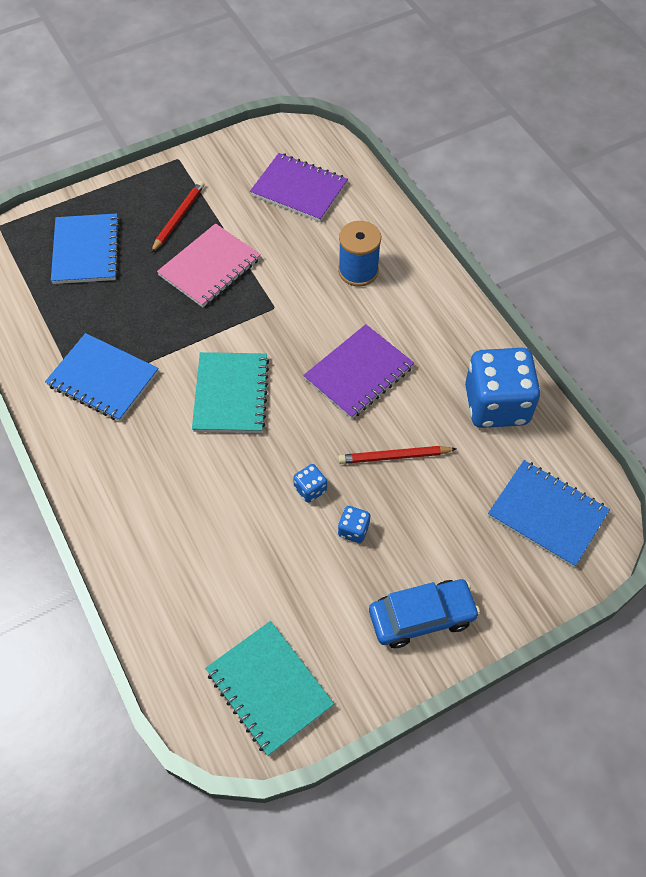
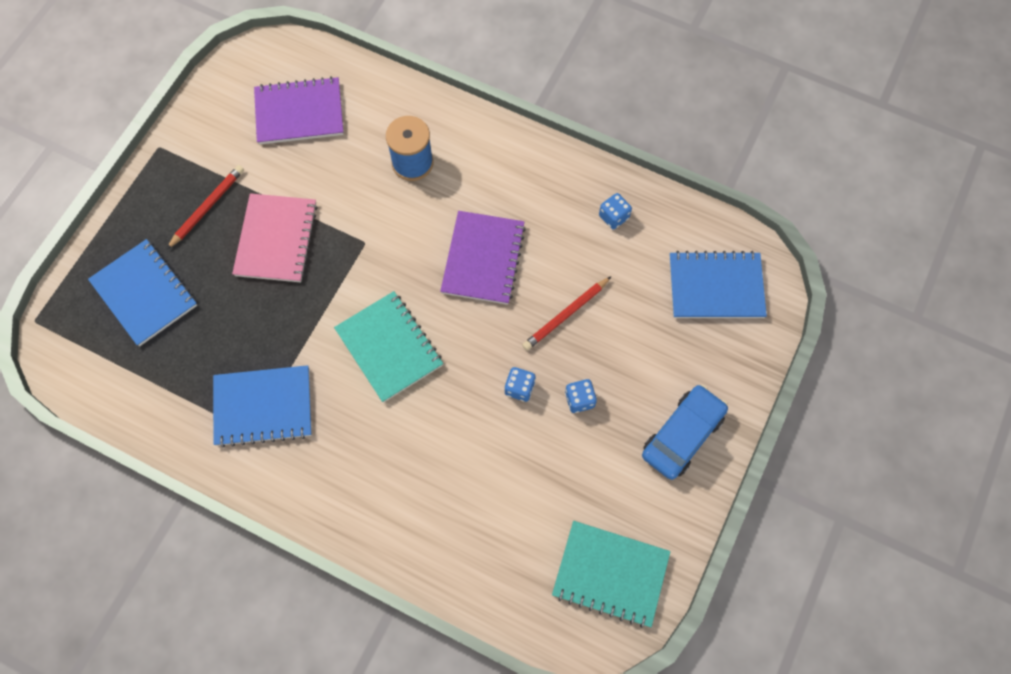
camera: 35 degrees left, 10 degrees up
red pencil [151,181,205,253] -> red pencil turned 45 degrees clockwise [167,165,244,249]
blue dice [465,348,541,428] -> blue dice [599,193,632,229], size x0.41

